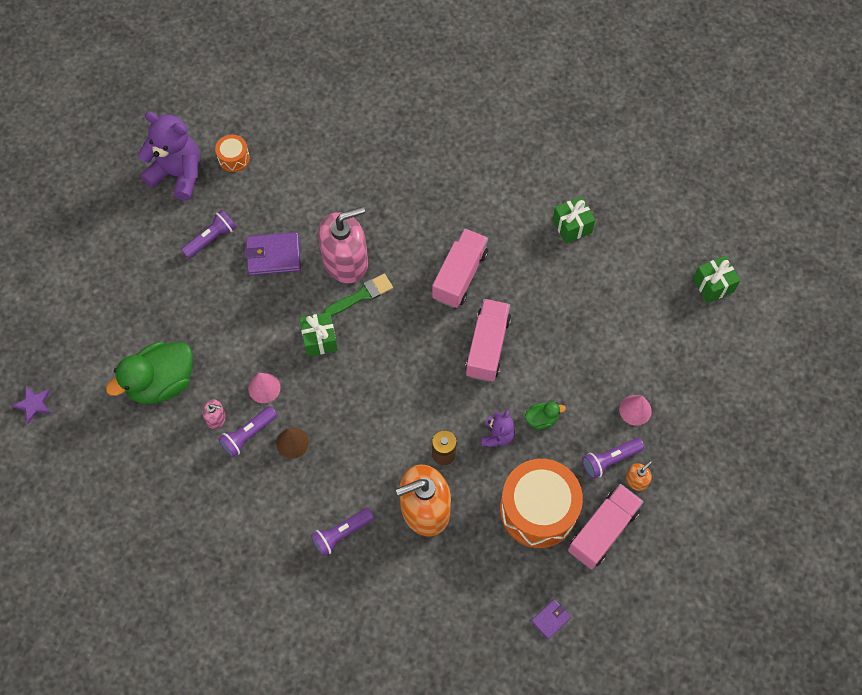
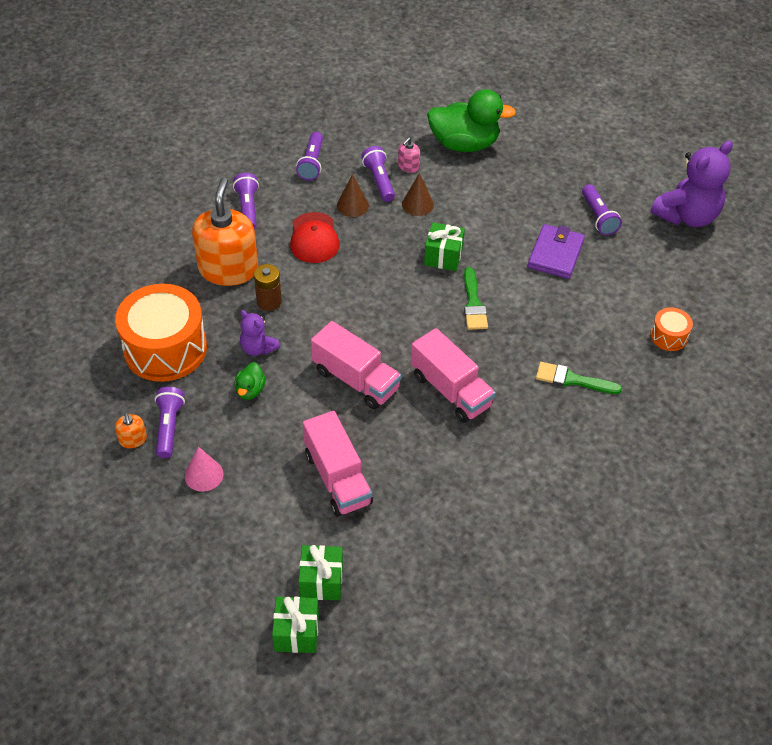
camera: 115 degrees right, 15 degrees down
purple star [12,386,51,424] -> none
green duck [106,342,193,404] -> green duck turned 105 degrees clockwise [427,89,516,152]
orange drum [215,135,250,172] -> orange drum moved to [650,307,693,351]
pink cone [248,373,281,403] -> brown cone [402,173,434,216]
pink soap dispenser [318,206,368,283] -> none
purple wallet [531,599,571,639] -> none
green gift [552,196,595,243] -> green gift moved to [298,545,343,600]
pink truck [568,484,644,569] -> pink truck moved to [303,411,373,516]
none -> red cap [290,212,340,263]
none -> purple flashlight [296,132,323,181]
none -> green brush [536,362,622,394]

